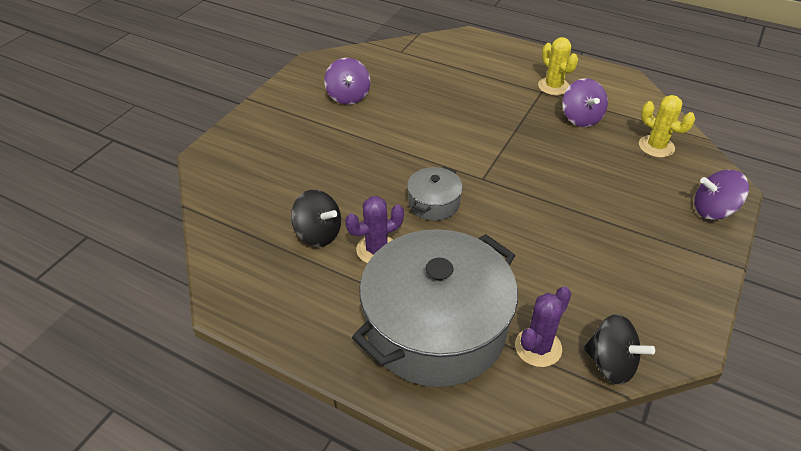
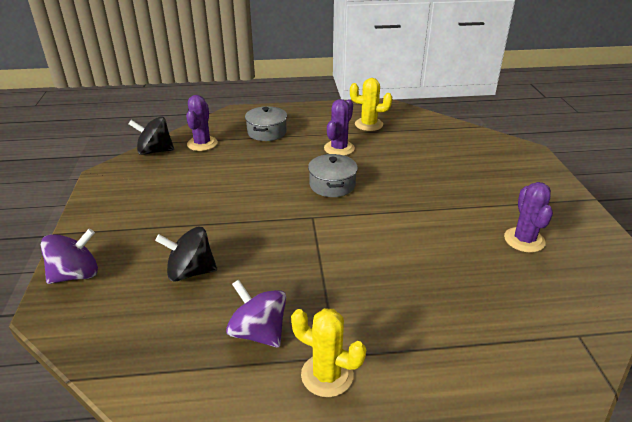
camera: 145 degrees right, 10 degrees down
black spinning top [291,190,341,247] -> black spinning top moved to [155,227,217,282]
purple spinning top [324,58,370,105] -> purple cactus [504,182,553,253]
grey pot [352,229,518,387] -> grey pot [245,106,287,141], size x0.44
yellow cactus [639,95,695,158] -> yellow cactus moved to [350,78,392,131]

